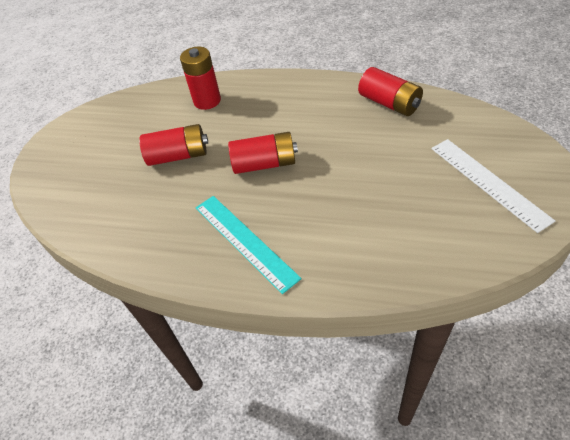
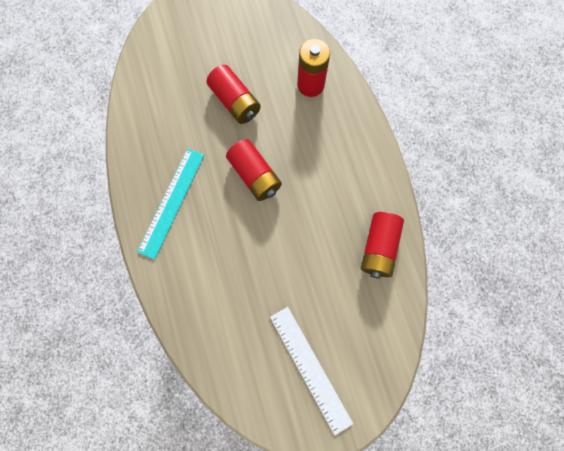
camera: 55 degrees right, 25 degrees up
white ruler [431,139,555,233] -> white ruler turned 60 degrees counterclockwise [270,307,353,435]

